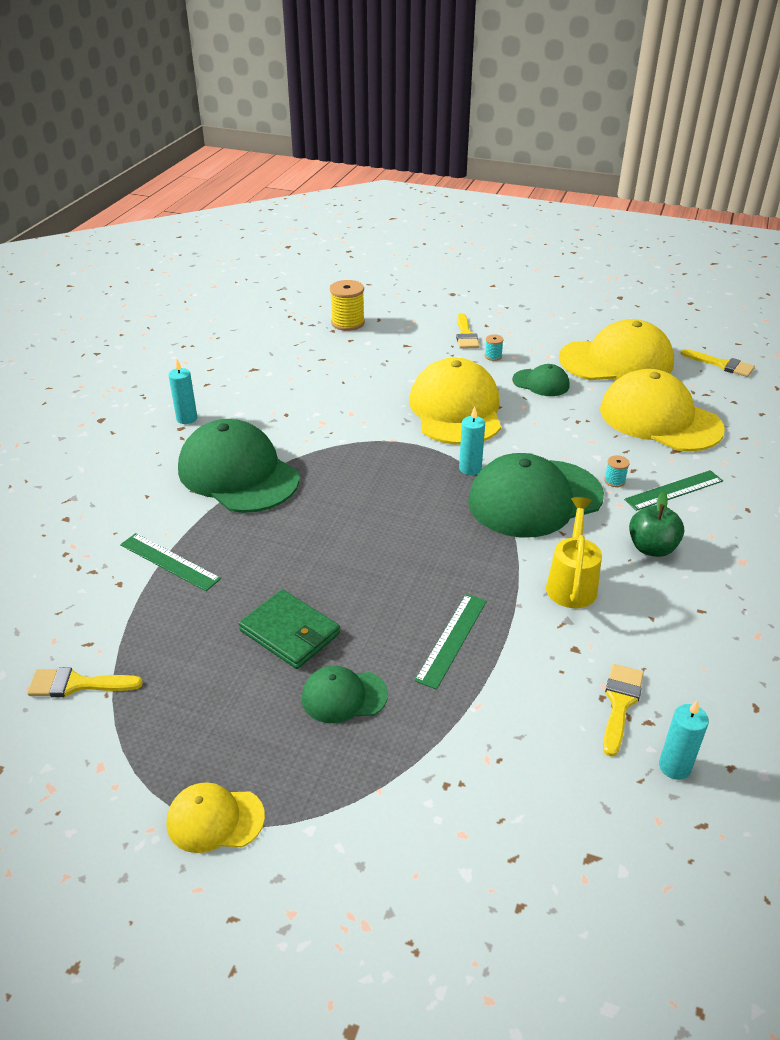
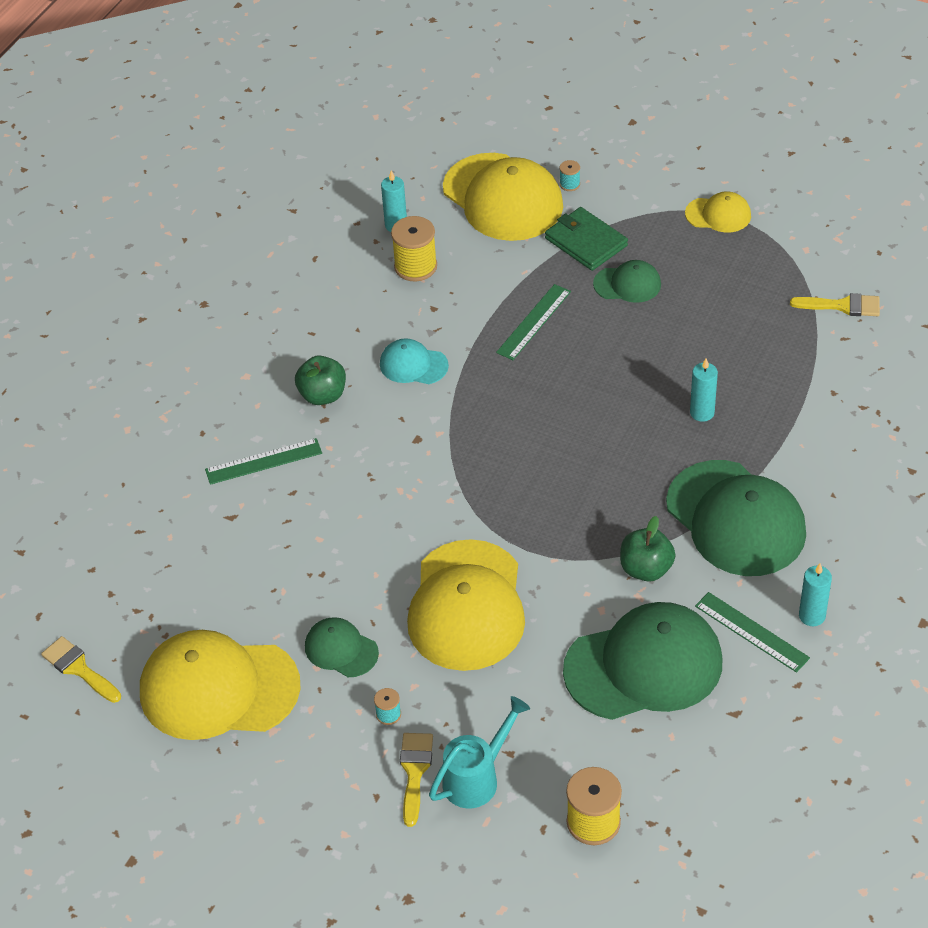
camera: 170 degrees left, 10 degrees up
green ruler [120,533,221,591] -> green ruler moved to [695,592,810,673]
green wallet [239,589,340,669] -> green wallet moved to [545,207,628,271]
turquoise candle [459,407,485,475] -> turquoise candle moved to [690,358,718,422]
green cap [468,453,604,538] -> green cap moved to [563,602,722,720]
yellow watering can [546,497,602,608] -> turquoise cap [380,338,449,384]
yellow cap [600,369,725,452] -> yellow cap moved to [443,153,563,241]
yellow brush [603,664,644,757] -> yellow spool [391,216,437,282]
turquoise spool [604,455,630,487] -> turquoise spool moved to [560,160,580,191]
none -> turquoise watering can [429,696,530,808]
none -> green apple [620,516,675,582]

